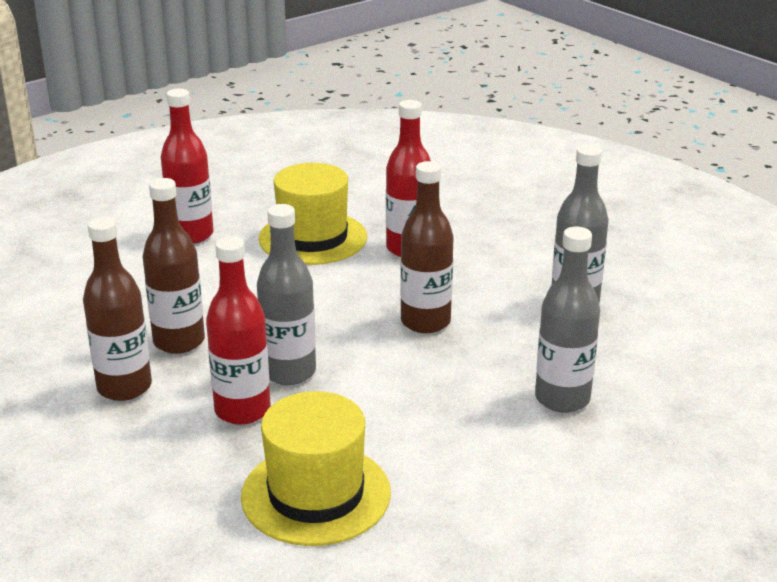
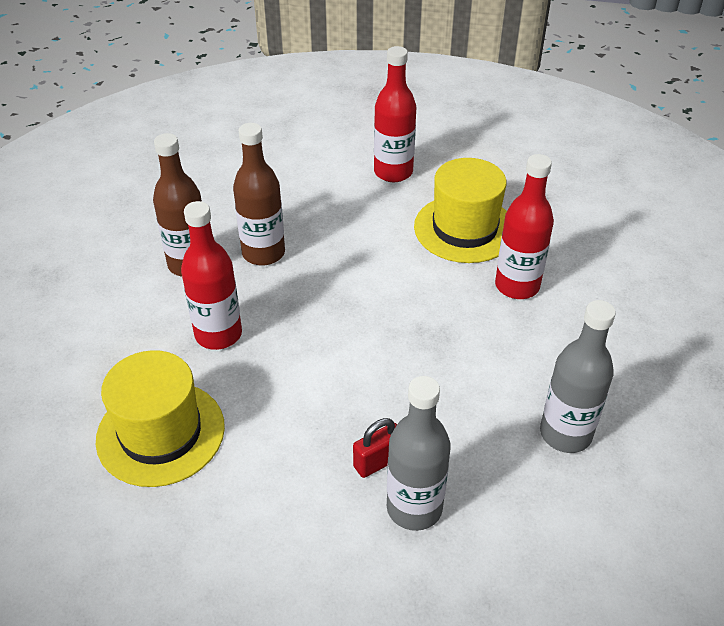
camera: 50 degrees right, 15 degrees up
grey bottle [257,204,316,385] -> none
brown bottle [400,161,454,333] -> none
none -> red padlock [353,418,397,478]

